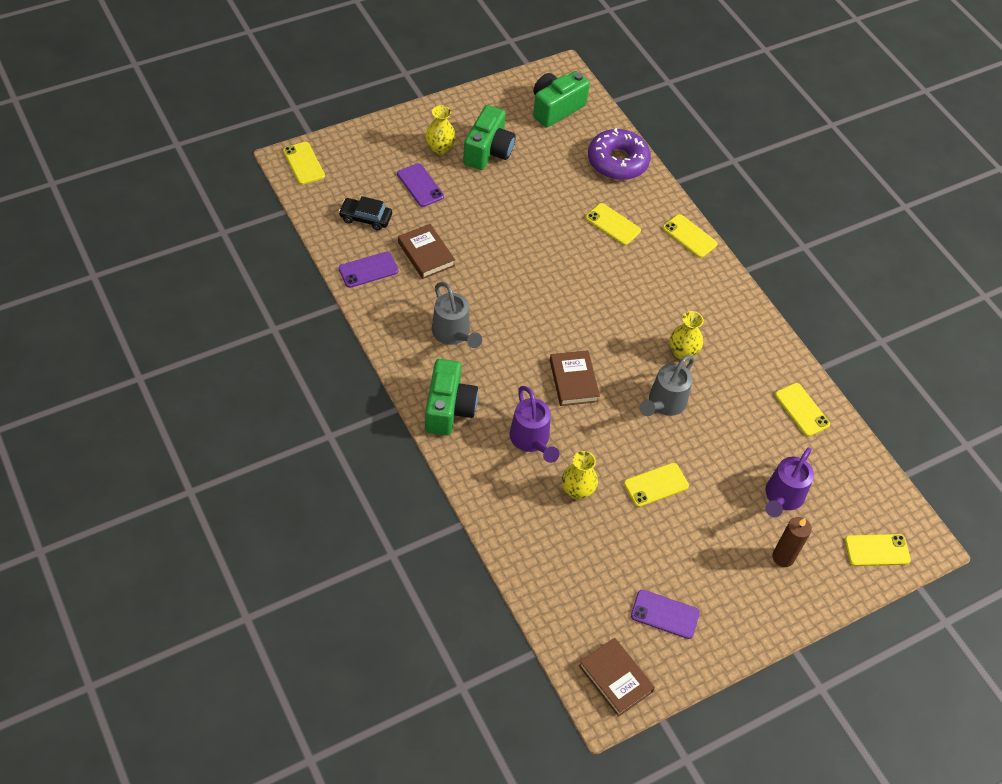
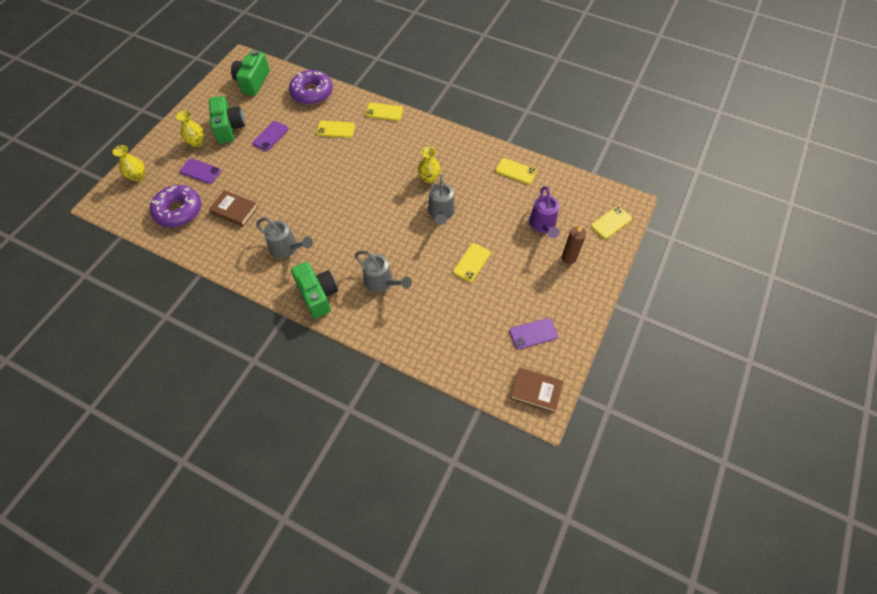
camera: 30 degrees left, 5 degrees up
yellow phone [283,142,325,185] -> none
black car [338,196,392,231] -> purple donut [150,185,201,227]
purple phone [339,252,398,288] -> purple phone moved to [252,121,289,151]
purple watering can [510,386,559,463] -> grey watering can [355,251,412,292]
brown book [550,350,600,406] -> none
yellow vase [562,451,598,500] -> yellow vase moved to [112,145,145,181]

